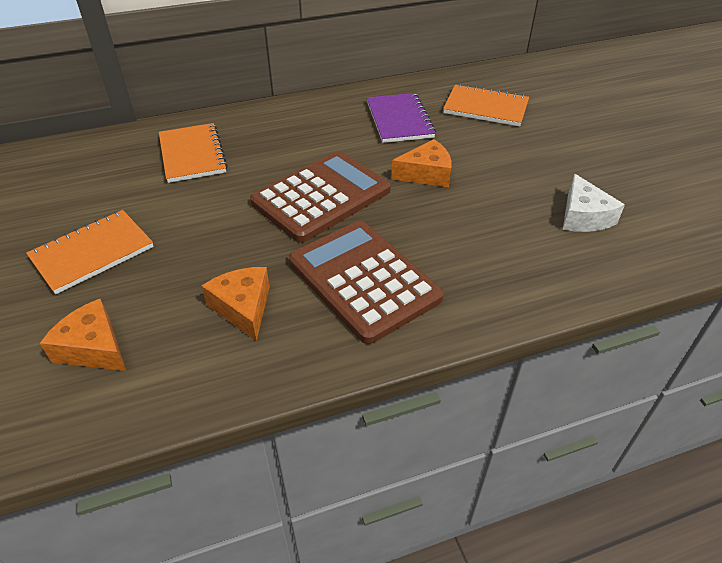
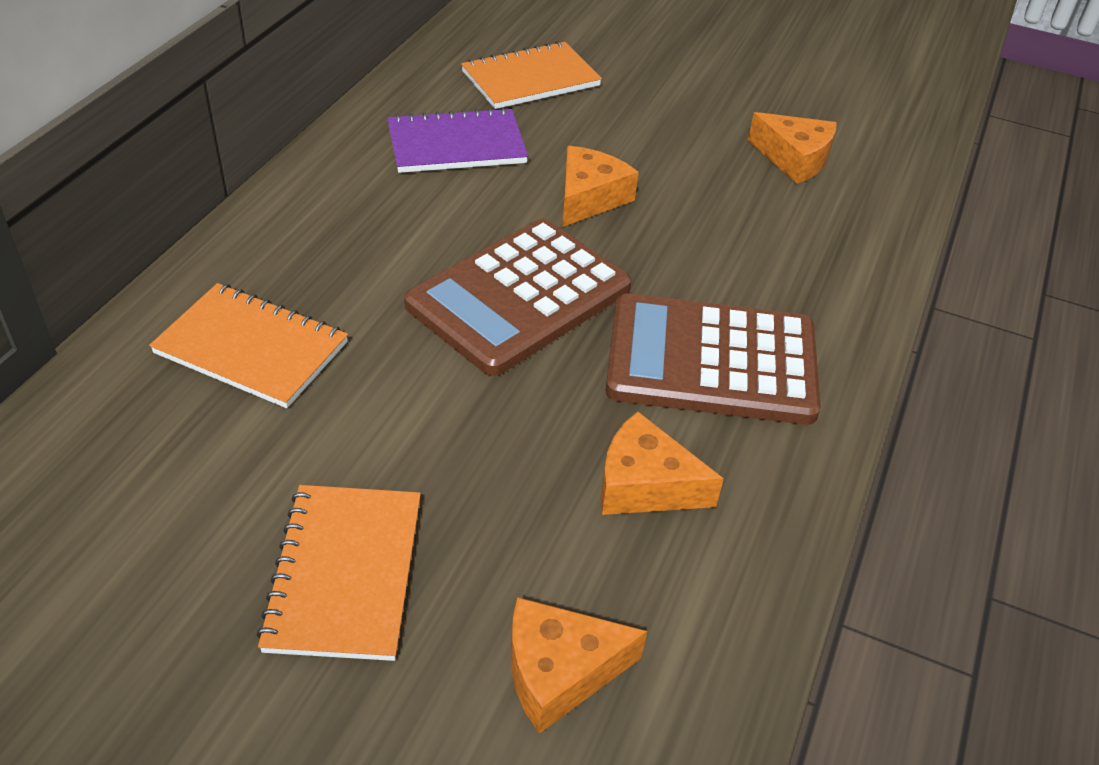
camera: 50 degrees left, 0 degrees up
brown calculator [250,151,391,243] -> brown calculator turned 135 degrees counterclockwise [404,219,632,376]
purple notebook [367,93,436,143] -> purple notebook turned 45 degrees counterclockwise [387,107,528,173]
white cheese [563,174,625,232] -> orange cheese [748,112,837,184]

